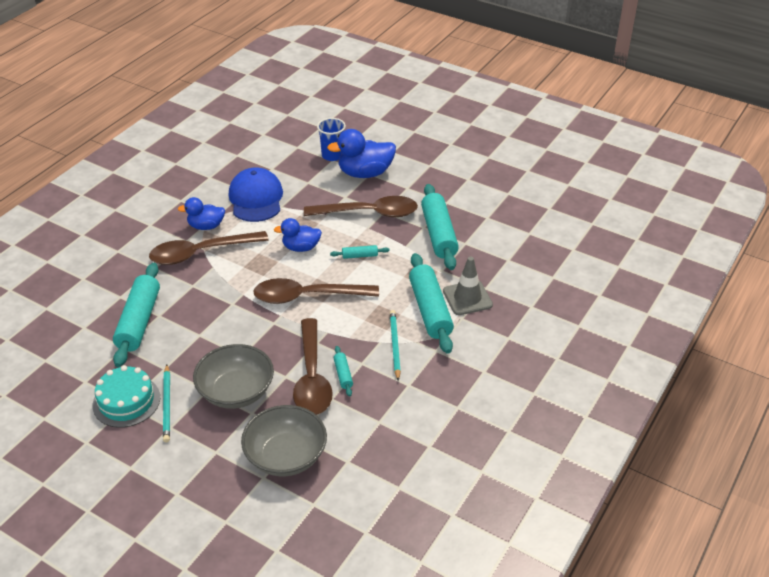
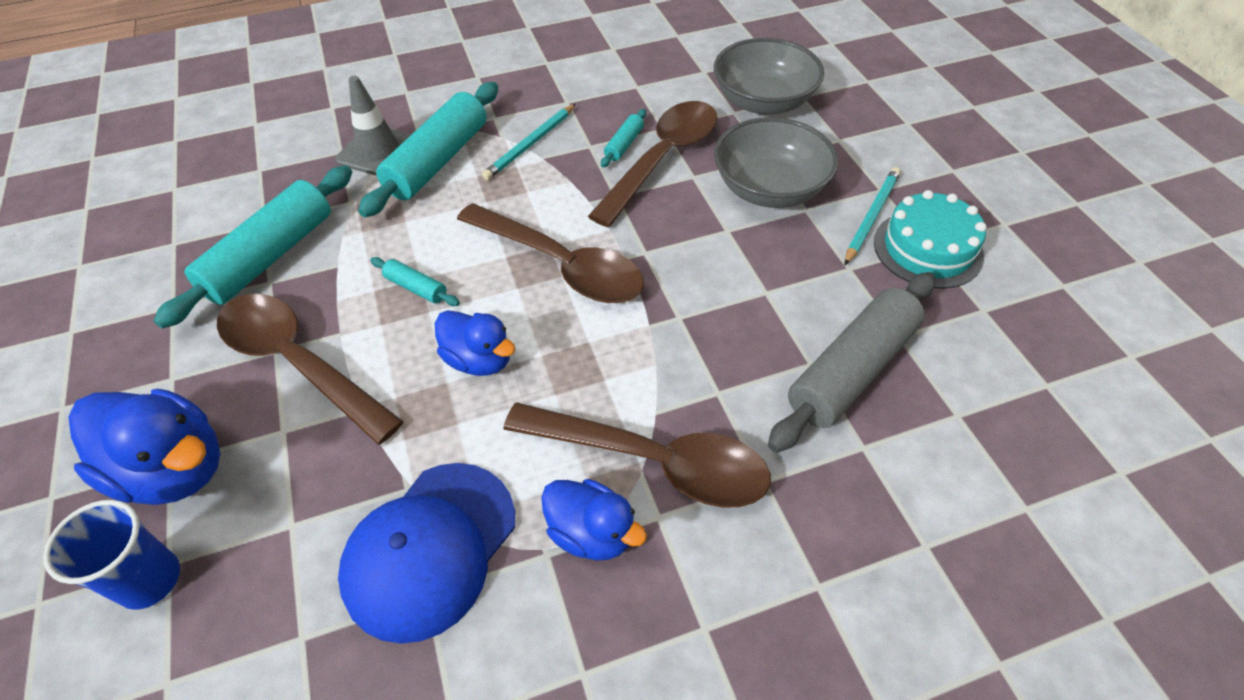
camera: 140 degrees left, 10 degrees up
turquoise rolling pin [113,263,160,367] -> grey rolling pin [768,272,935,453]

